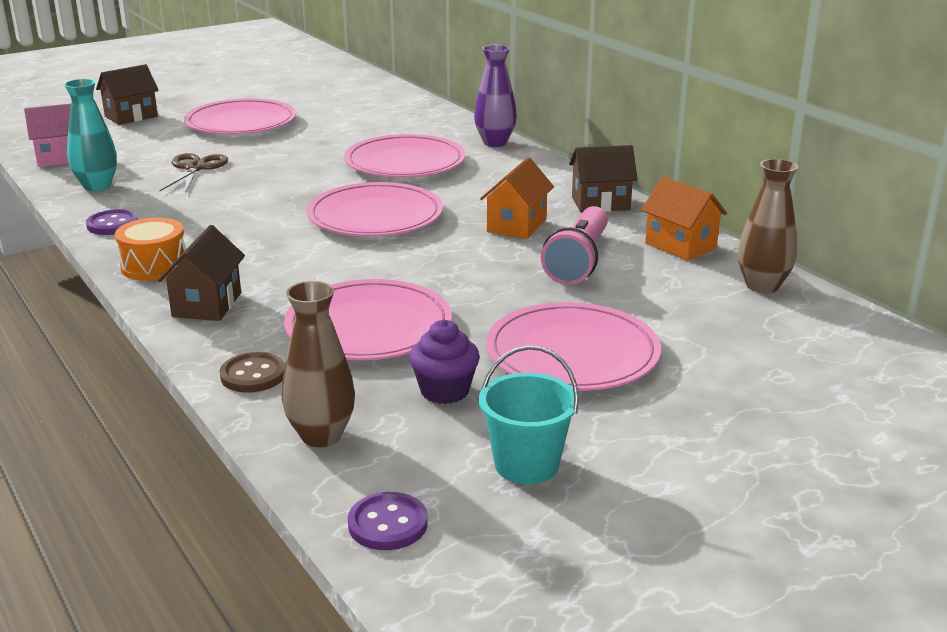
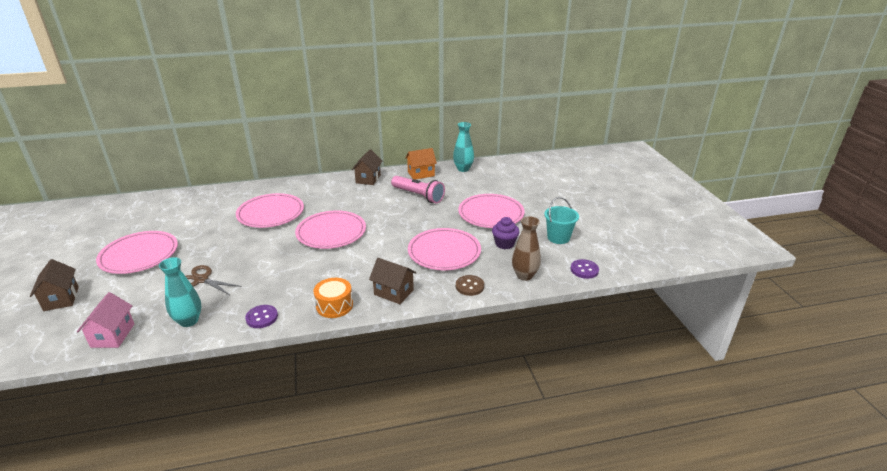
camera: 70 degrees left, 5 degrees up
purple vase [474,45,517,147] -> none
orange house [480,157,554,239] -> none
brown vase [738,159,798,293] -> turquoise vase [453,122,474,172]

